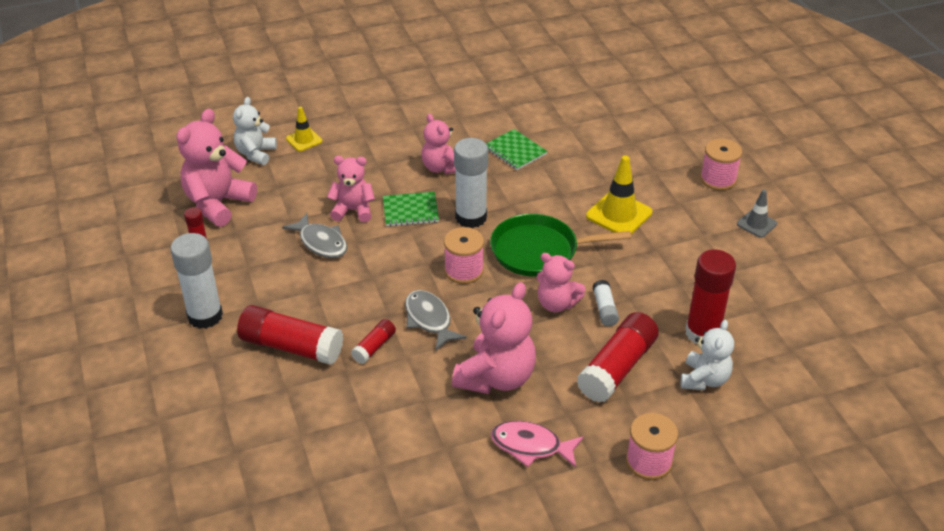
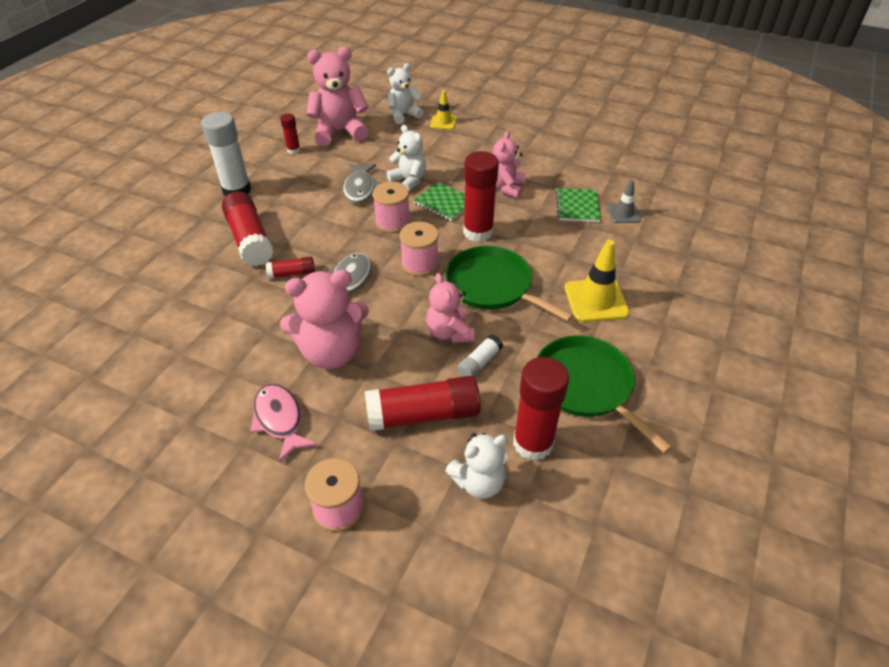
camera: 45 degrees right, 5 degrees up
pink teddy bear [327,156,375,222] -> white teddy bear [387,125,426,192]
white glue stick [454,138,488,228] -> red glue stick [463,151,499,242]
pink spool [700,139,742,191] -> pink spool moved to [373,182,410,233]
grey traffic cone [737,190,777,238] -> grey traffic cone moved to [608,180,641,223]
none -> green pan [537,335,672,453]

